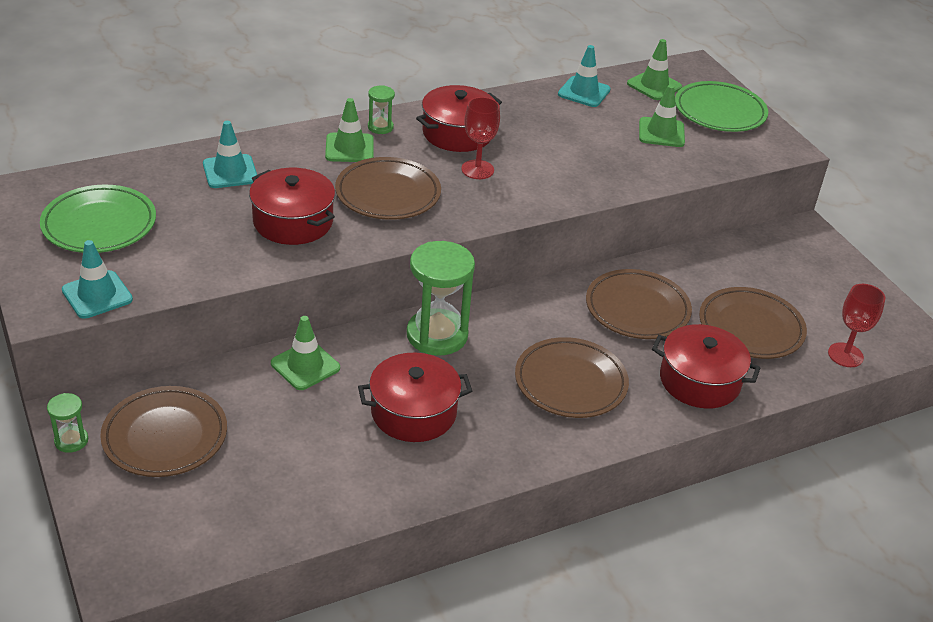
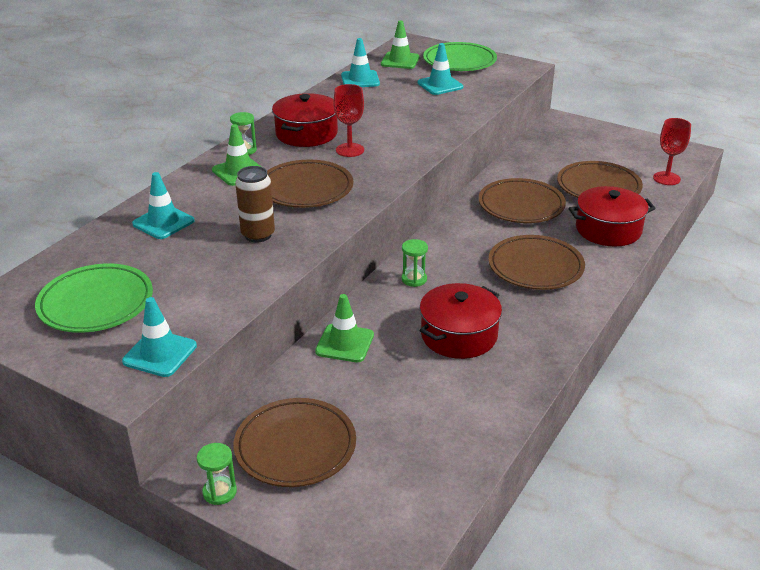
camera: 30 degrees left, 5 degrees down
red pot [249,168,335,245] -> brown can [235,166,275,242]
green hourglass [407,241,475,355] -> green hourglass [402,239,428,287], size x0.47
green traffic cone [639,85,685,147] -> turquoise traffic cone [417,43,463,95]

